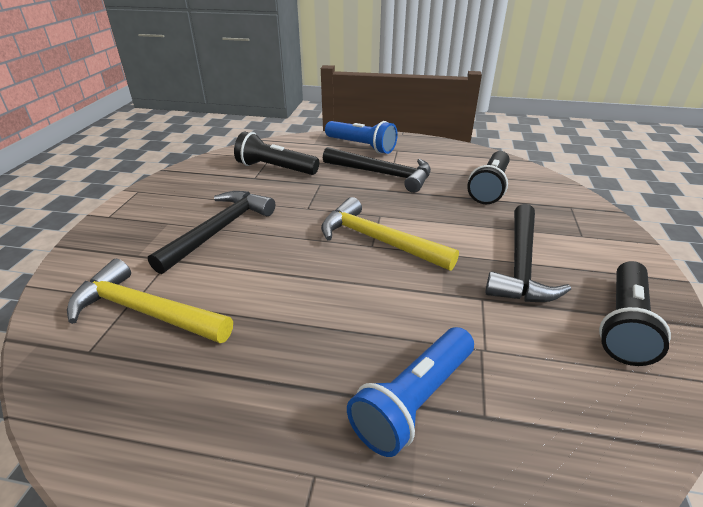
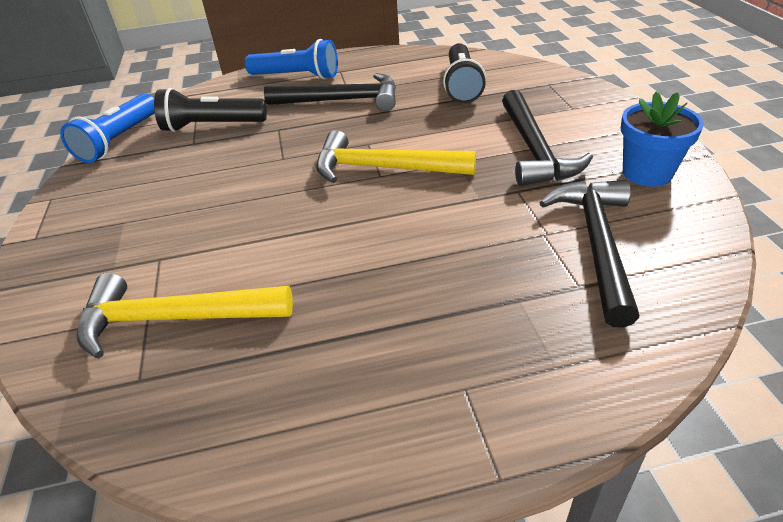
camera: 20 degrees left, 5 degrees up
black hammer [148,191,275,274] -> black hammer moved to [539,180,639,328]
blue flashlight [347,327,474,457] -> blue flashlight moved to [60,93,155,163]
black flashlight [599,261,671,366] -> blue flower pot [621,91,704,187]

